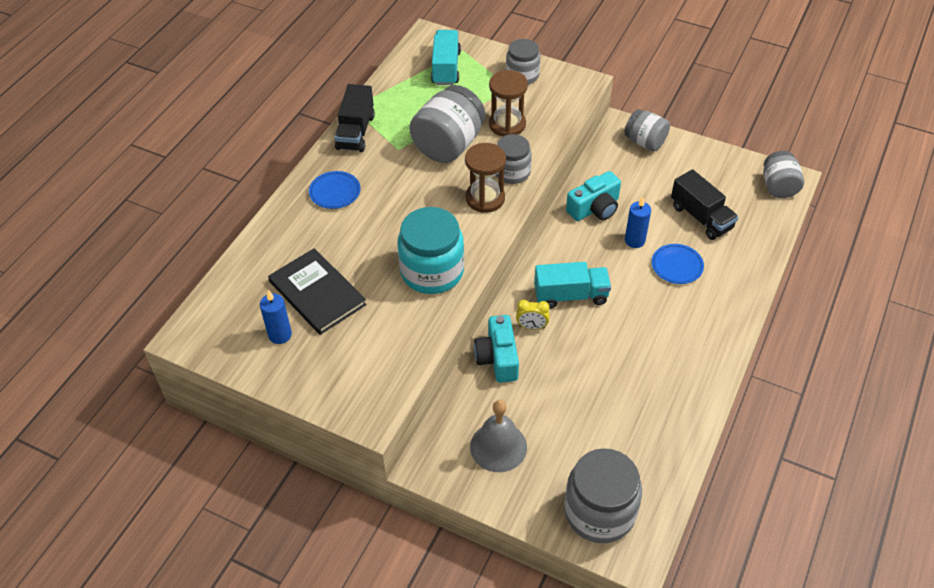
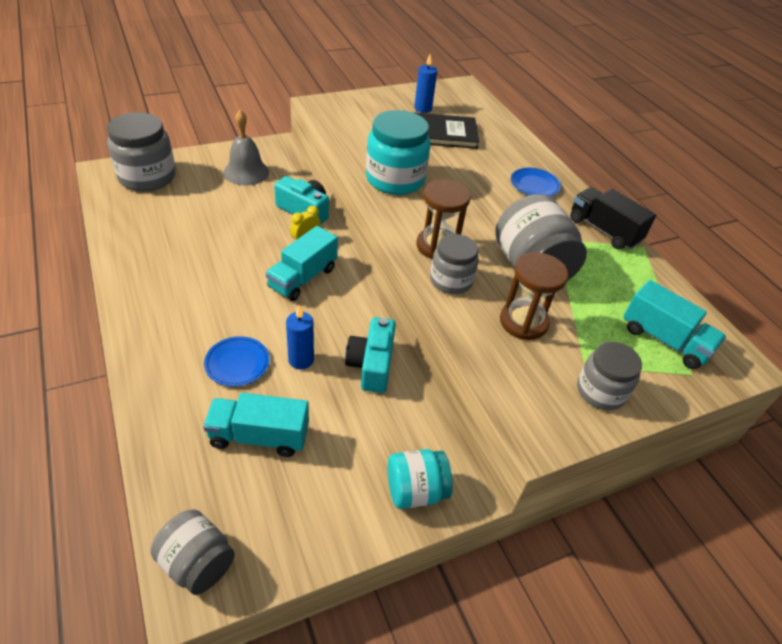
camera: 125 degrees right, 5 degrees down
grey jar [624,109,670,151] -> turquoise jar [388,449,453,509]
black truck [671,169,739,240] -> turquoise truck [203,393,309,457]

